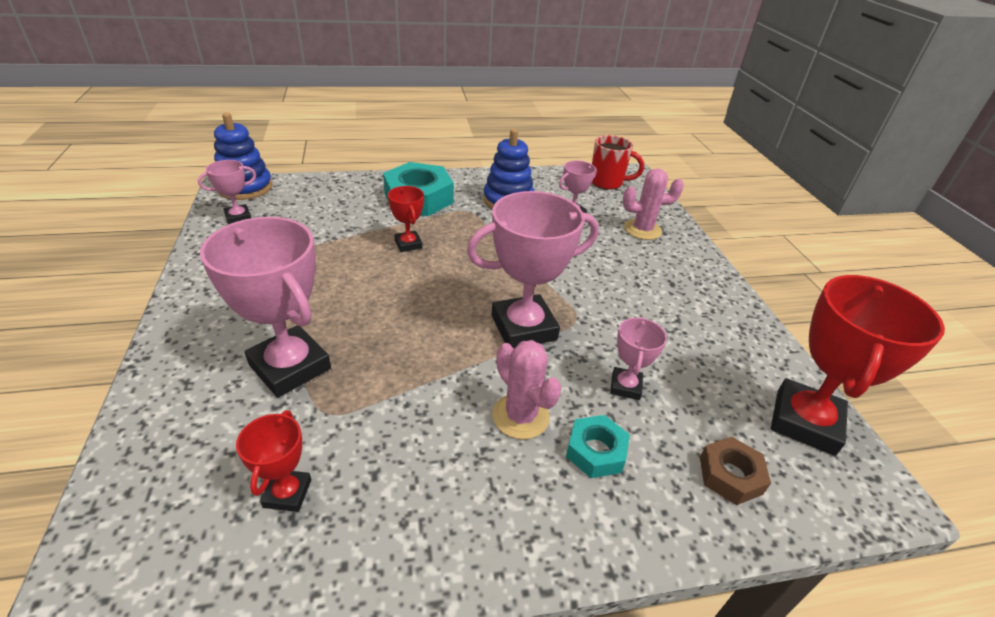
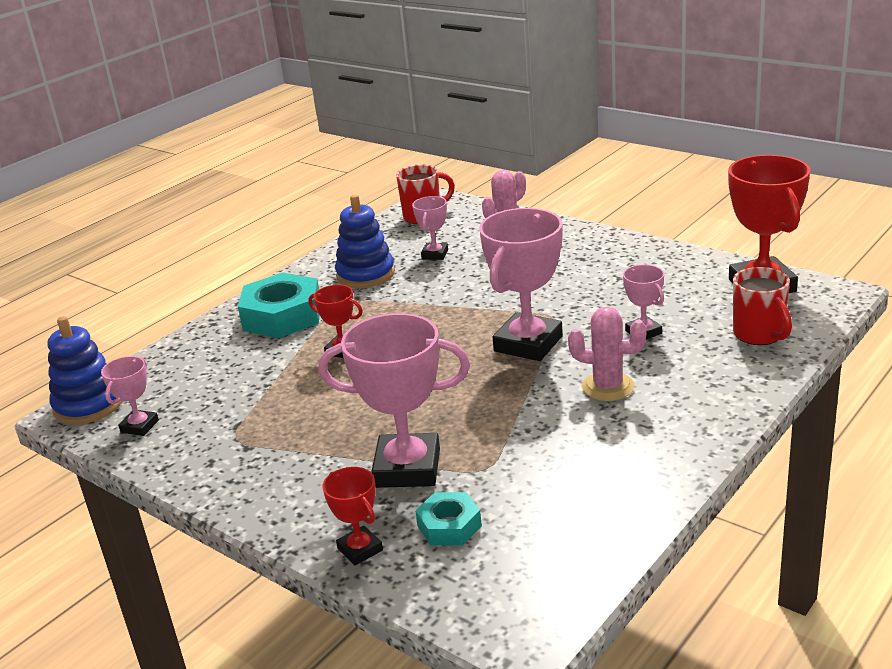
camera: 35 degrees left, 10 degrees down
red trophy [236,410,311,512] -> red trophy moved to [322,467,383,566]
turquoise nut [566,415,630,478] -> turquoise nut moved to [415,492,482,545]
brown nut [700,437,771,505] -> red mug [733,267,792,345]

